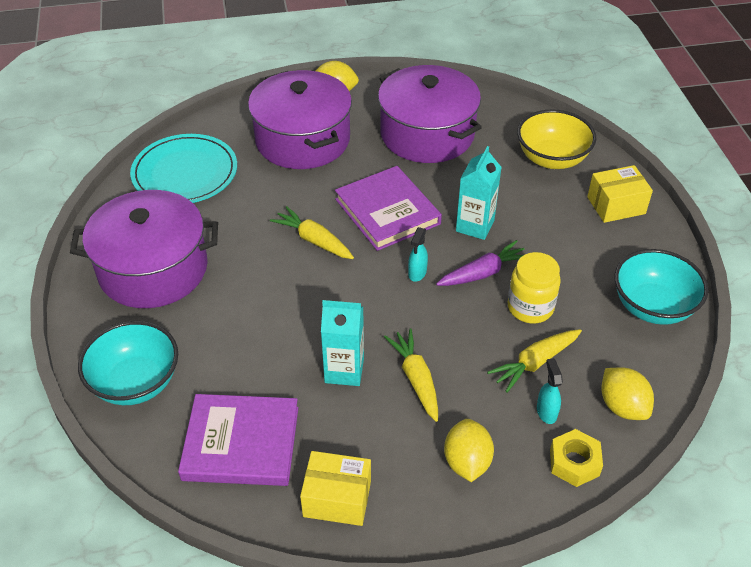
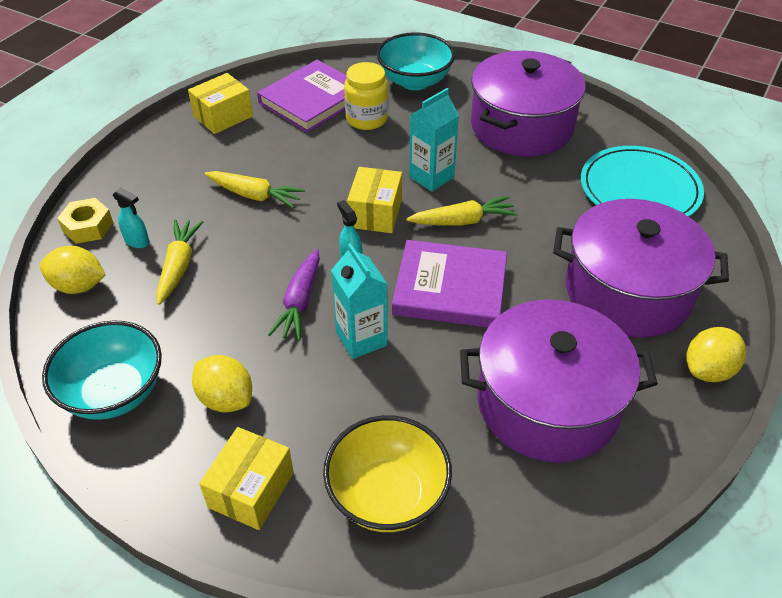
camera: 130 degrees right, 0 degrees up
turquoise carton [321,300,364,386] -> turquoise carton moved to [409,88,459,192]
yellow lemon [444,419,494,482] -> yellow lemon moved to [192,355,252,413]
yellow jar [507,252,561,323] -> yellow jar moved to [344,62,388,130]
none -> yellow box [347,167,402,233]

